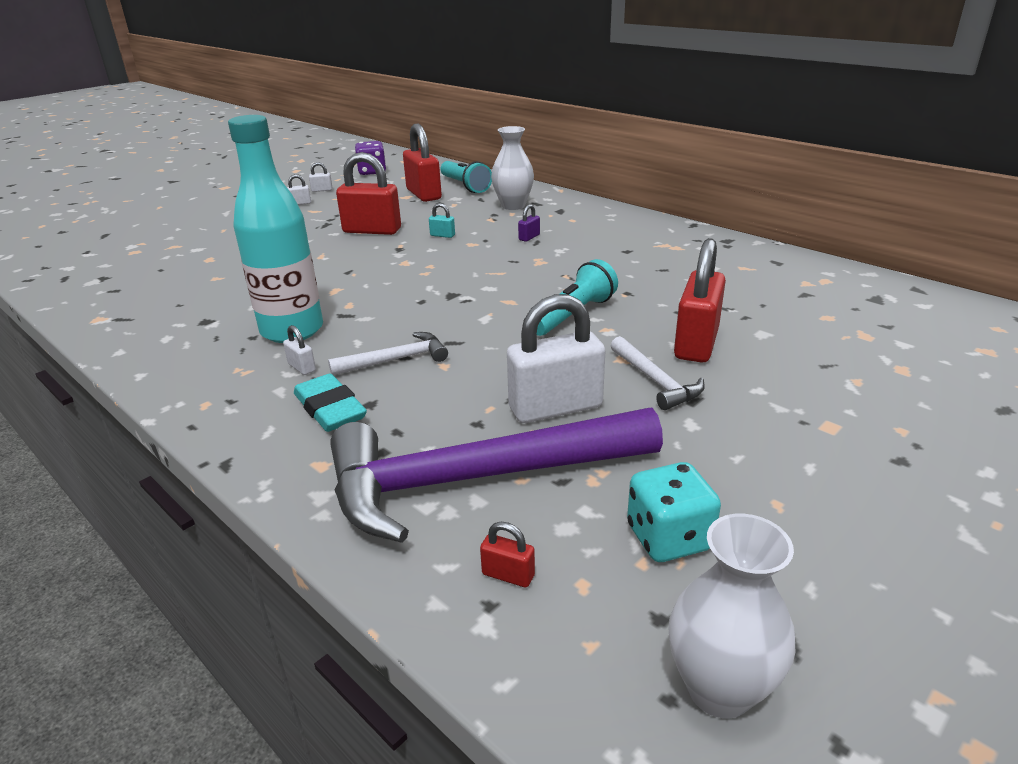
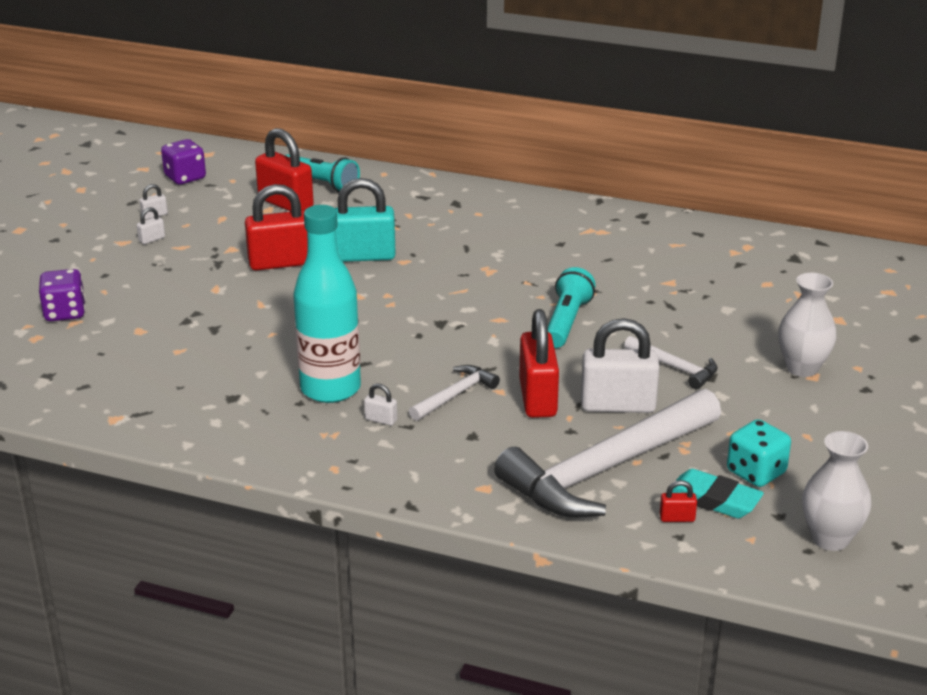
camera: 25 degrees left, 0 degrees up
turquoise eraser [294,374,367,432] -> turquoise eraser moved to [672,469,764,518]
purple hammer [330,407,663,543] -> white hammer [494,389,721,518]
turquoise padlock [429,203,455,238] -> turquoise padlock [335,178,396,262], size x2.37
white vase [491,126,534,210] -> white vase moved to [778,273,837,377]
white padlock [507,294,605,423] -> white padlock turned 45 degrees clockwise [581,318,660,413]
purple padlock [518,204,540,242] -> none
red padlock [674,238,726,363] -> red padlock moved to [519,309,559,418]
none -> purple dice [38,269,85,321]

